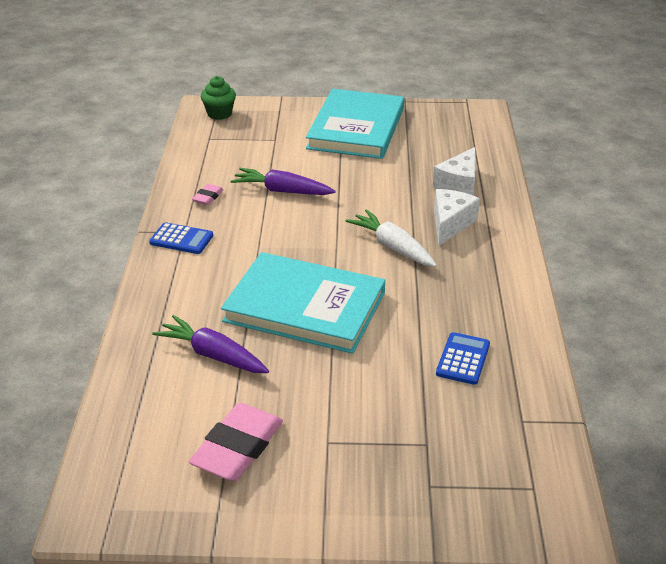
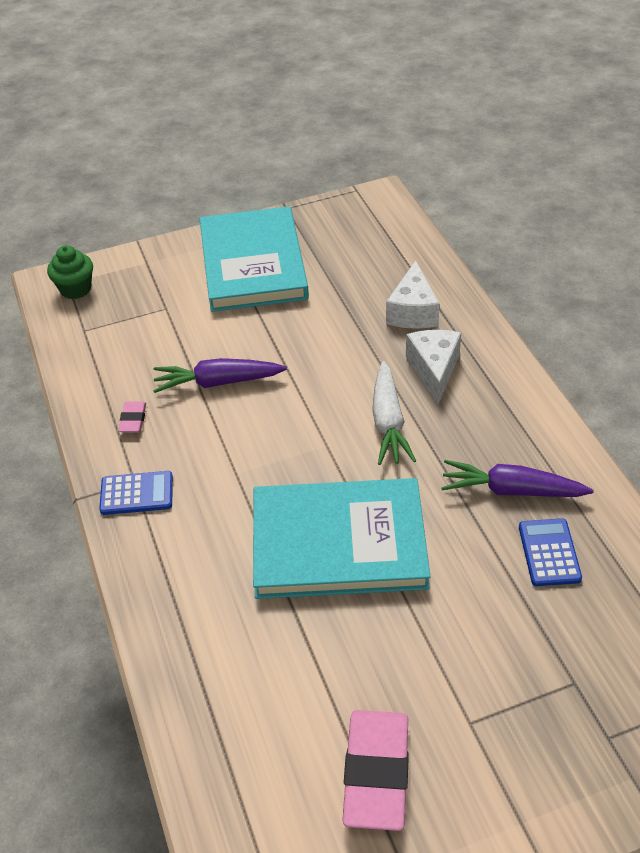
camera: 20 degrees left, 10 degrees up
purple carrot [152,315,269,373] -> purple carrot moved to [441,460,594,497]
white carrot [345,209,437,267] -> white carrot turned 120 degrees counterclockwise [372,361,416,465]

